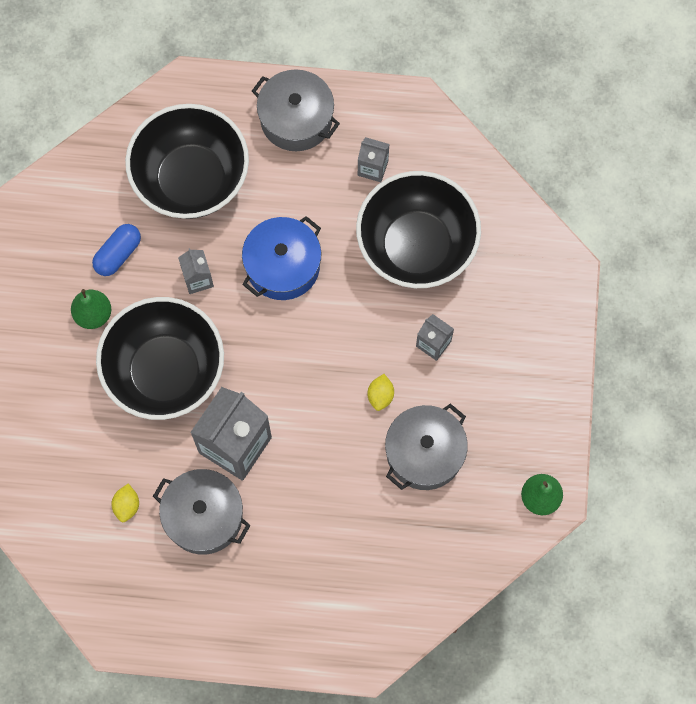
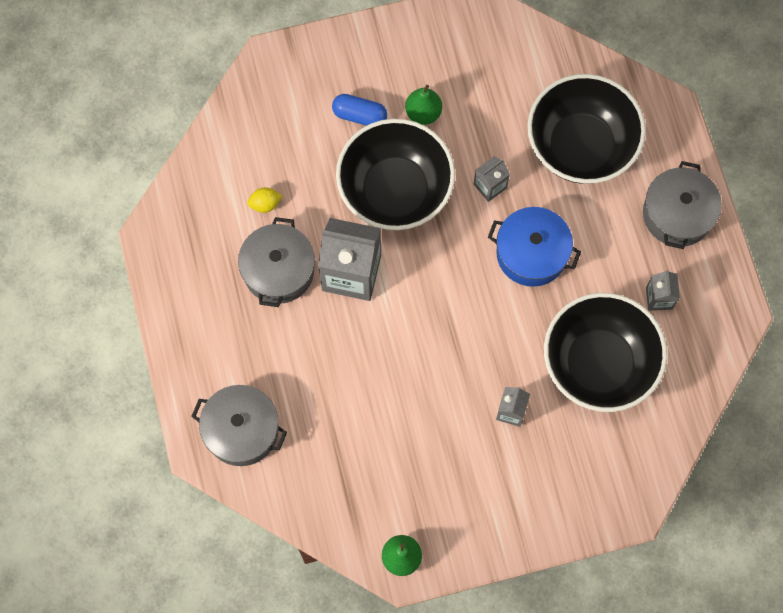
camera: 70 degrees right, 0 degrees up
blue capsule [92,224,141,276] -> blue capsule moved to [332,94,387,126]
yellow lemon [367,374,394,411] -> none
grey pot [385,404,468,490] -> grey pot moved to [191,385,287,466]

